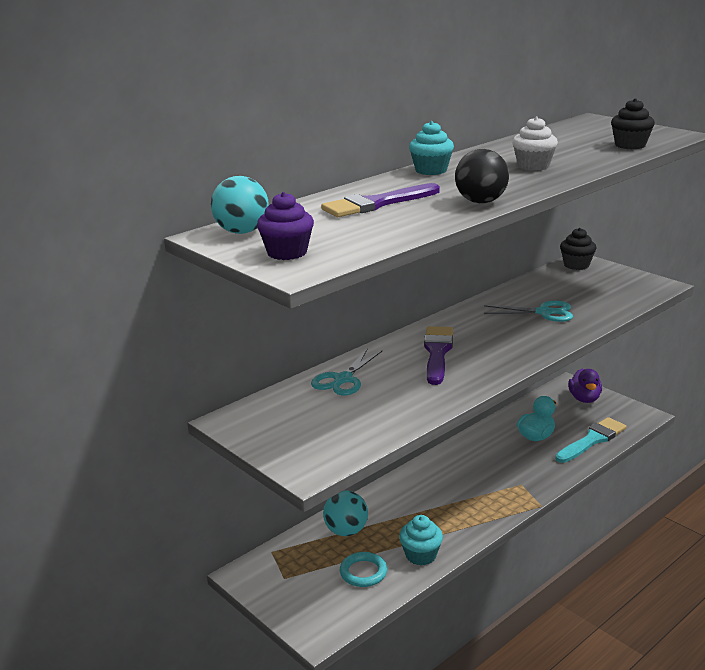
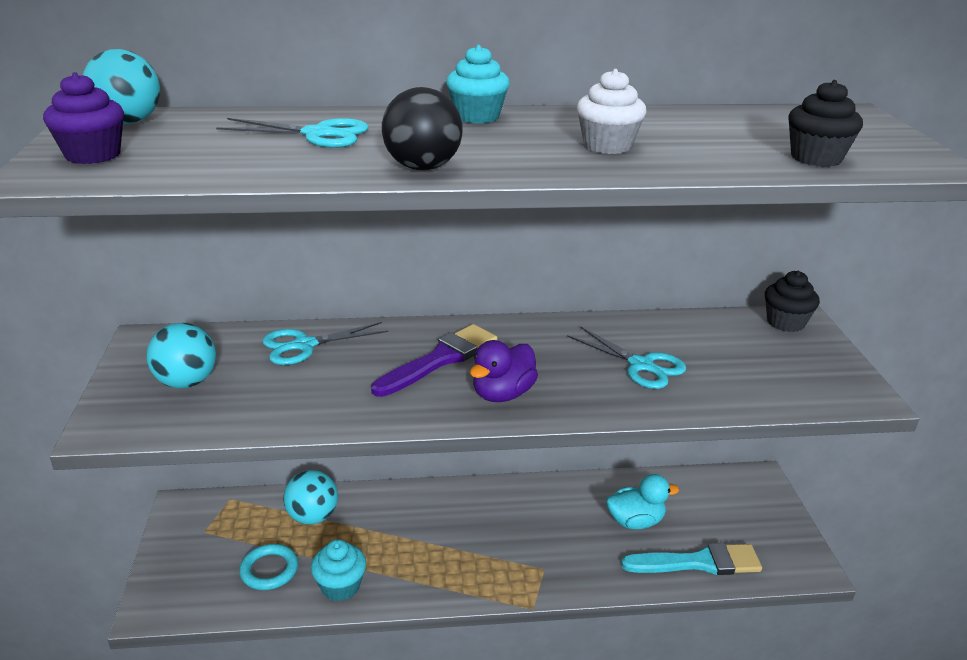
camera: 35 degrees right, 5 degrees up
purple brush [321,183,440,217] -> turquoise scissors [216,118,369,148]
purple duck [568,369,602,403] -> purple duck moved to [470,340,538,402]
none -> turquoise ball [147,323,216,388]

